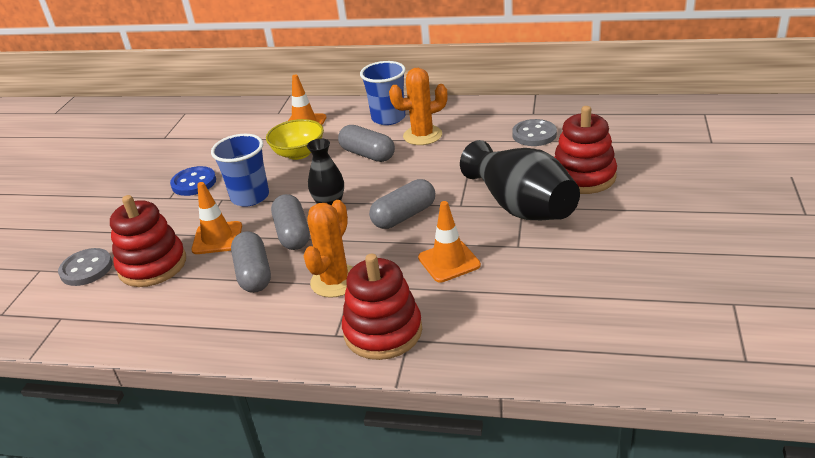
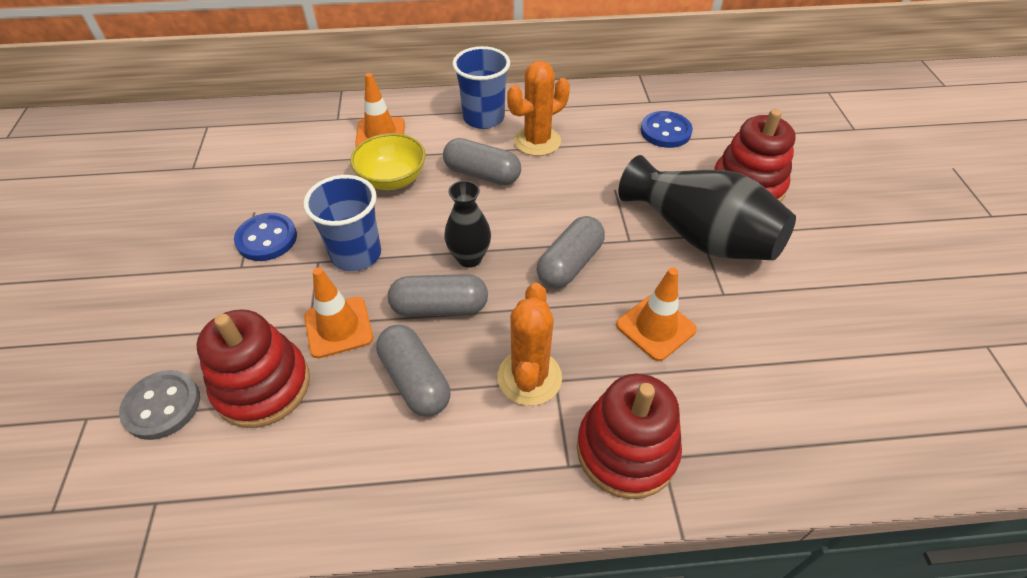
camera: 20 degrees left, 15 degrees up
grey capsule [271,194,310,250] -> grey capsule turned 60 degrees counterclockwise [388,274,488,317]
grey button [512,119,557,146] -> blue button [640,111,693,148]

